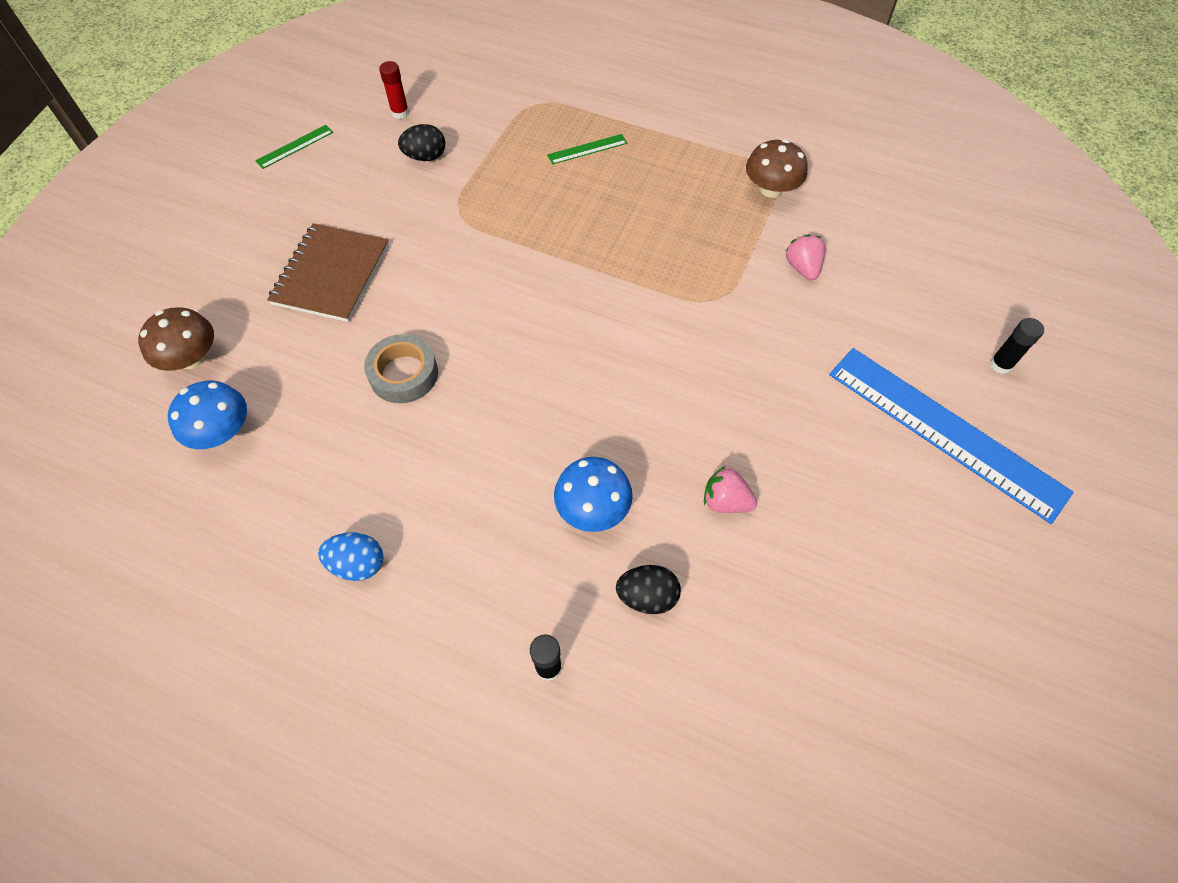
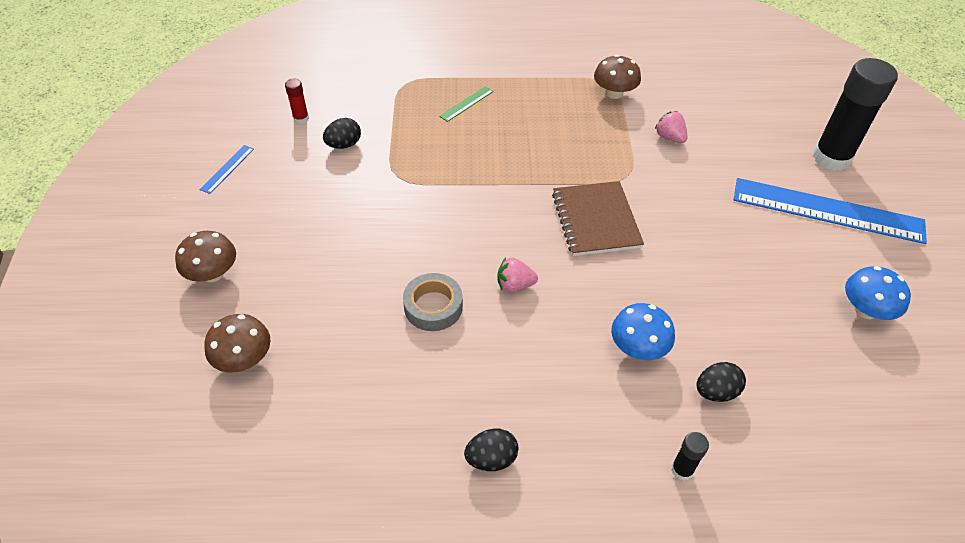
camera: 25 degrees left, 10 degrees down
blue mushroom [168,381,247,449] -> blue mushroom moved to [845,266,911,320]
green ruler [255,125,333,169] -> blue ruler [199,145,254,194]
brown notebook [267,223,389,322] -> brown notebook moved to [552,181,644,256]
blue egg [318,532,383,581] -> black egg [464,428,518,471]
pink strawberry [704,466,757,513] -> pink strawberry moved to [497,258,538,293]
black glue stick [990,318,1044,374] -> black glue stick [813,58,898,171], size x2.32
none -> brown mushroom [175,231,236,282]

